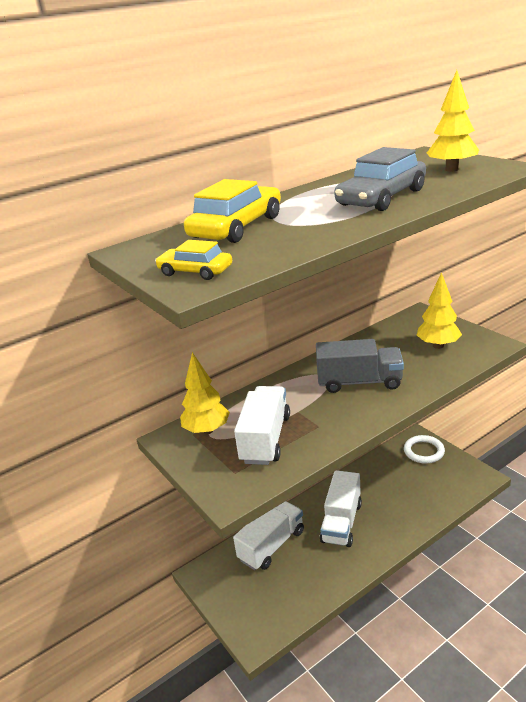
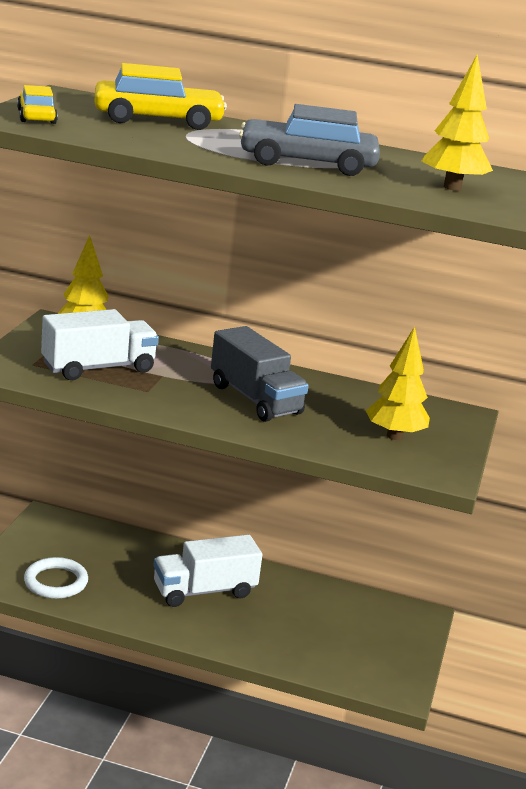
camera: 45 degrees right, 5 degrees down
white truck [233,501,304,570] -> none
white ring [404,435,445,464] -> white ring moved to [24,557,88,599]

